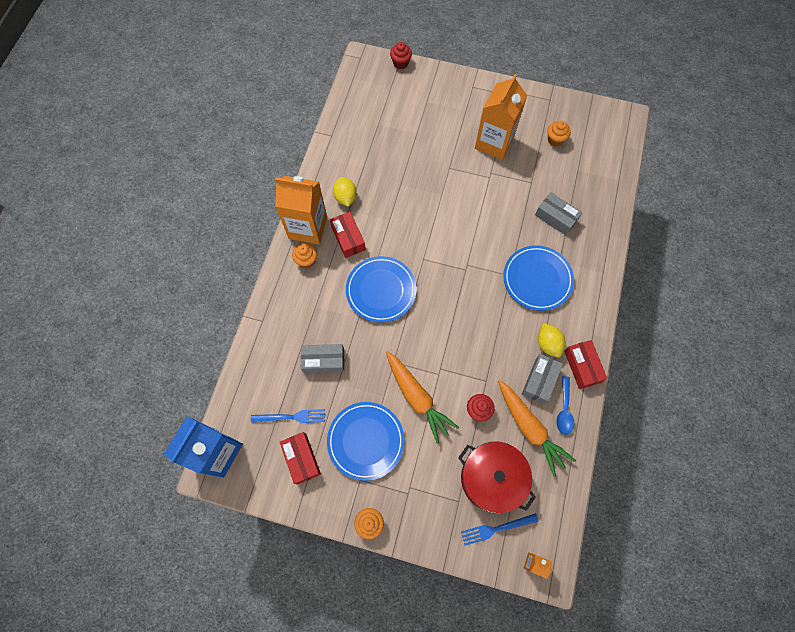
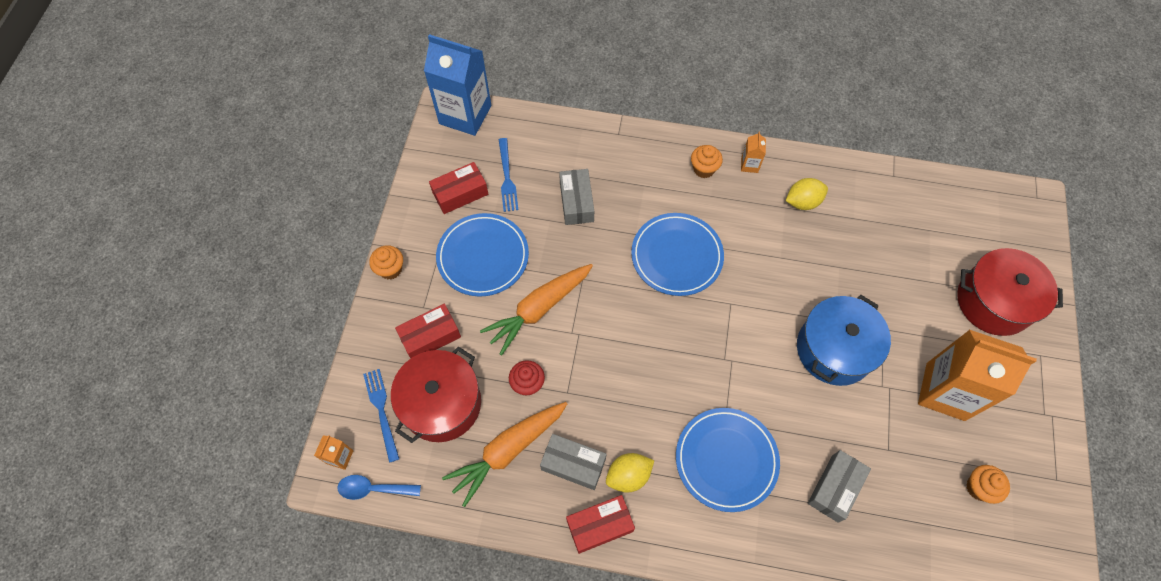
camera: 85 degrees right, 5 degrees down
orange carton [275,176,327,244] -> orange carton [741,132,766,173], size x0.41
red box [330,212,366,258] -> red box moved to [395,304,461,358]
red cupcake [390,42,412,69] -> none
blue spoon [556,376,574,435] -> blue spoon moved to [337,475,421,500]
none -> blue pot [797,295,891,386]
none -> red pot [957,248,1063,336]

